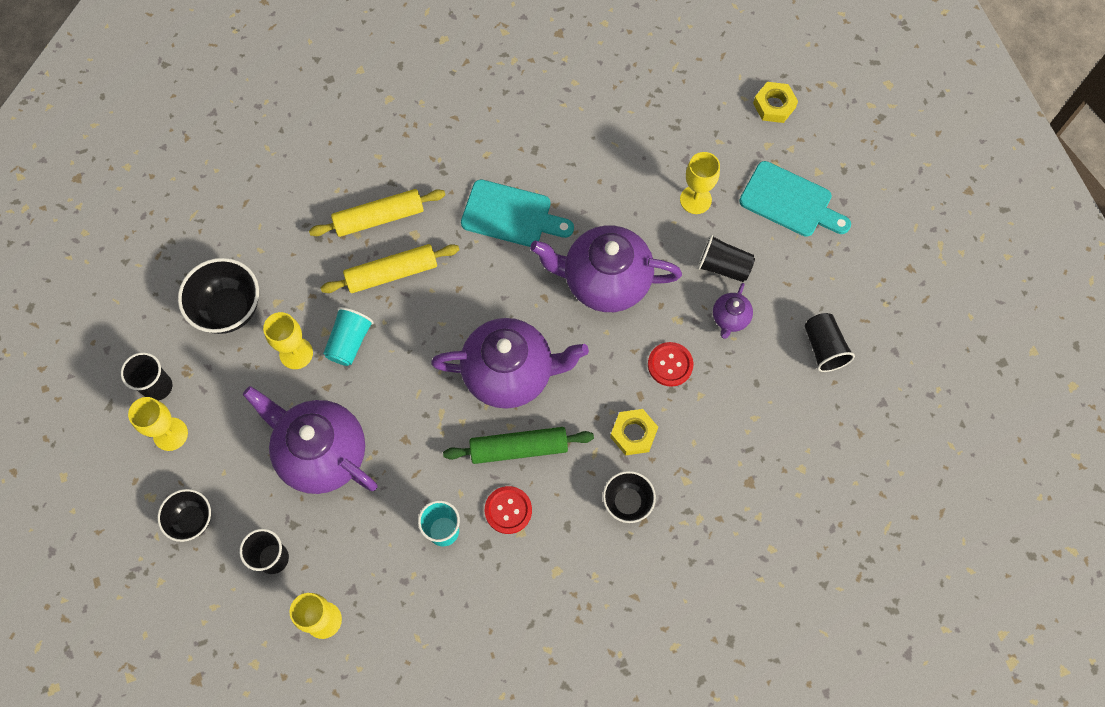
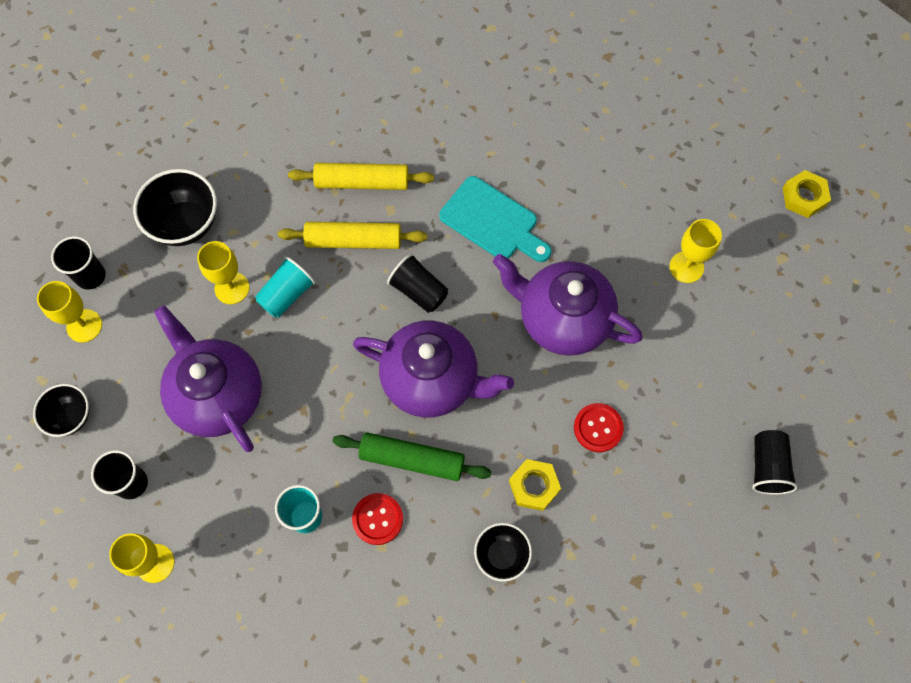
camera: 20 degrees right, 0 degrees up
black cup [697,235,755,282] -> black cup moved to [387,254,448,313]
purple teapot [713,283,753,339] -> none
turquoise cutting board [739,161,851,237] -> none

